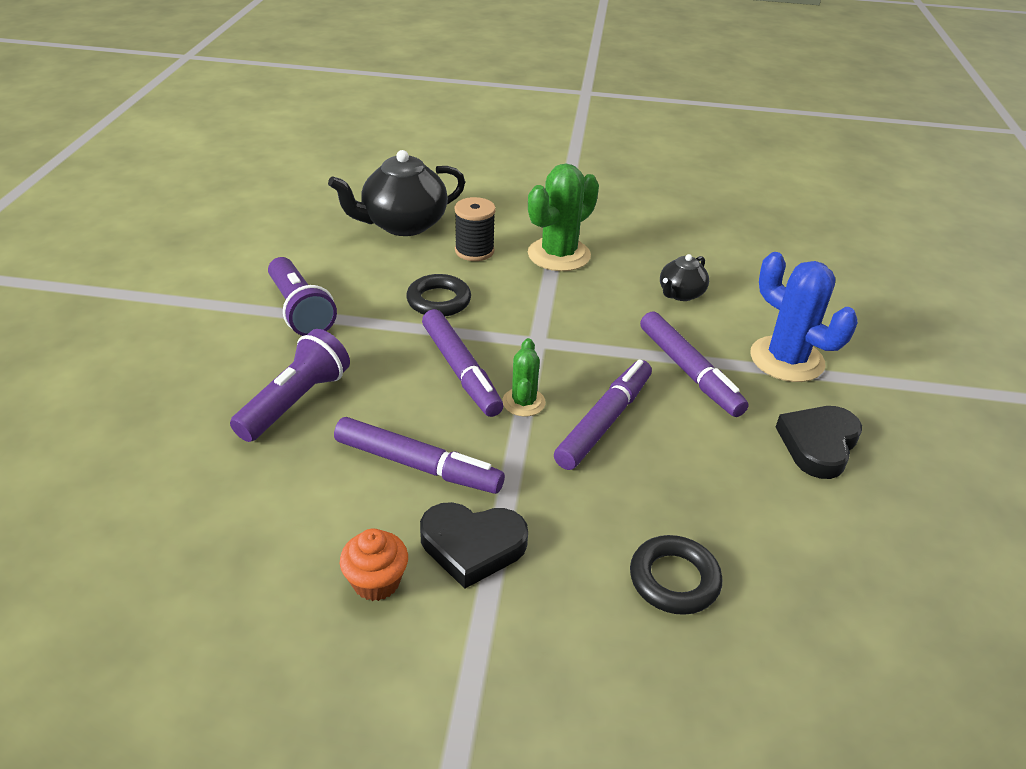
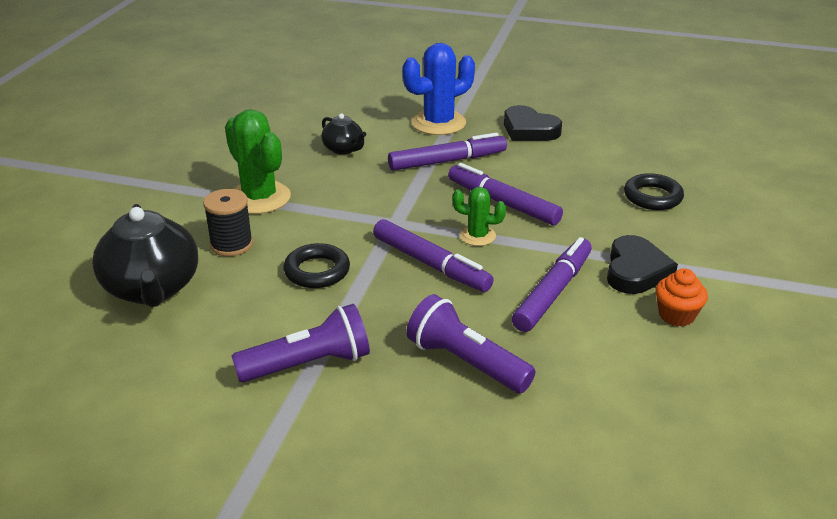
camera: 80 degrees left, 5 degrees down
purple marker [422,309,503,417] -> purple marker turned 60 degrees clockwise [373,219,494,292]

